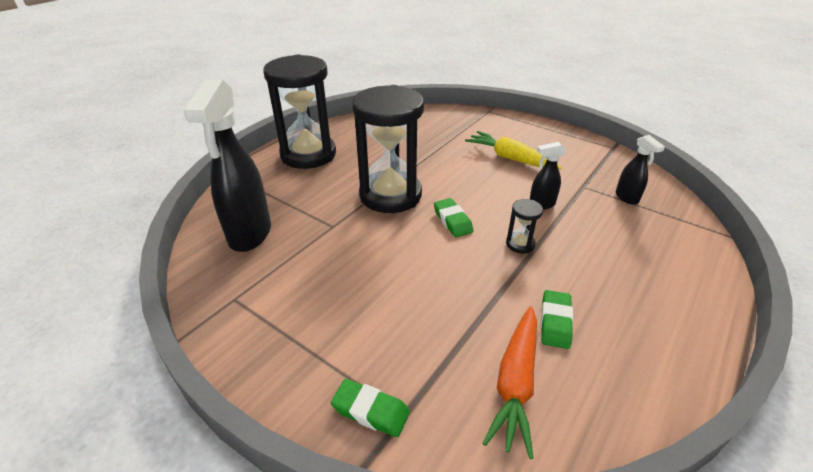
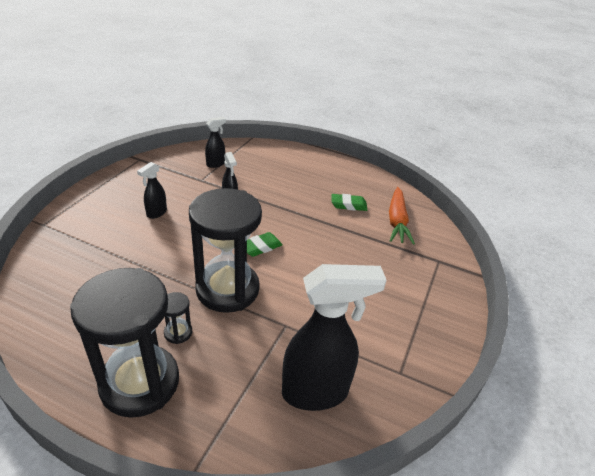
camera: 105 degrees left, 0 degrees up
green eraser [331,379,410,437] -> none
yellow carrot [465,131,562,170] -> black spray bottle [137,162,167,219]
orange carrot [482,306,537,459] -> orange carrot turned 90 degrees clockwise [389,187,415,245]
black hourglass [506,199,543,254] -> black hourglass moved to [164,292,192,344]

